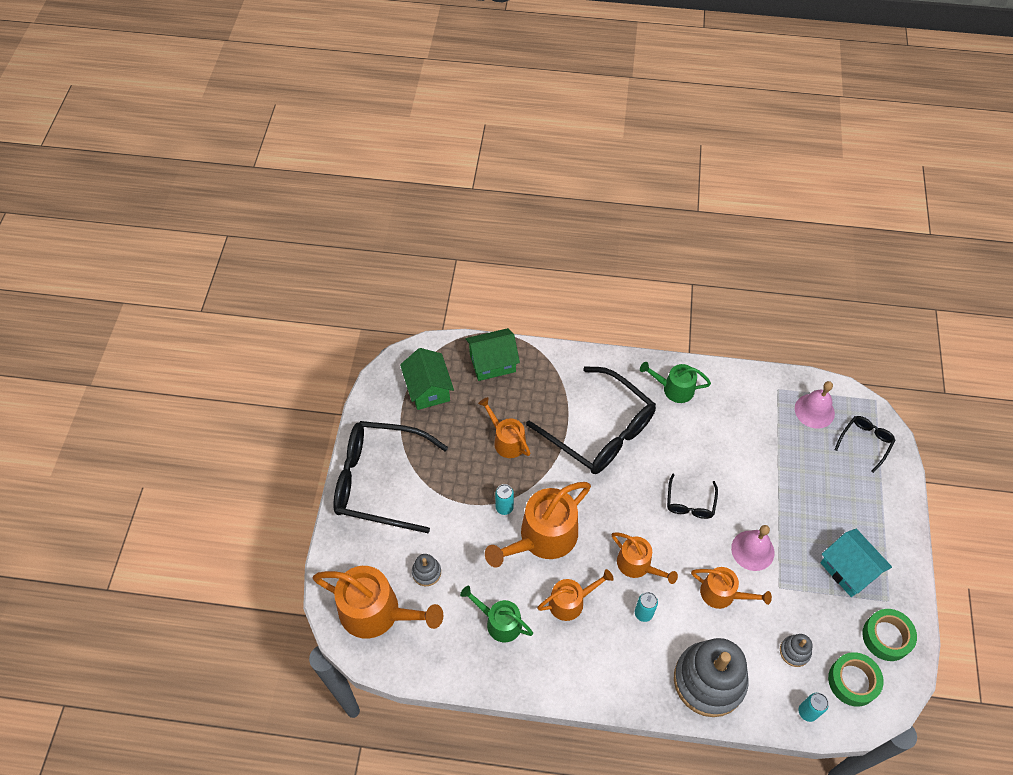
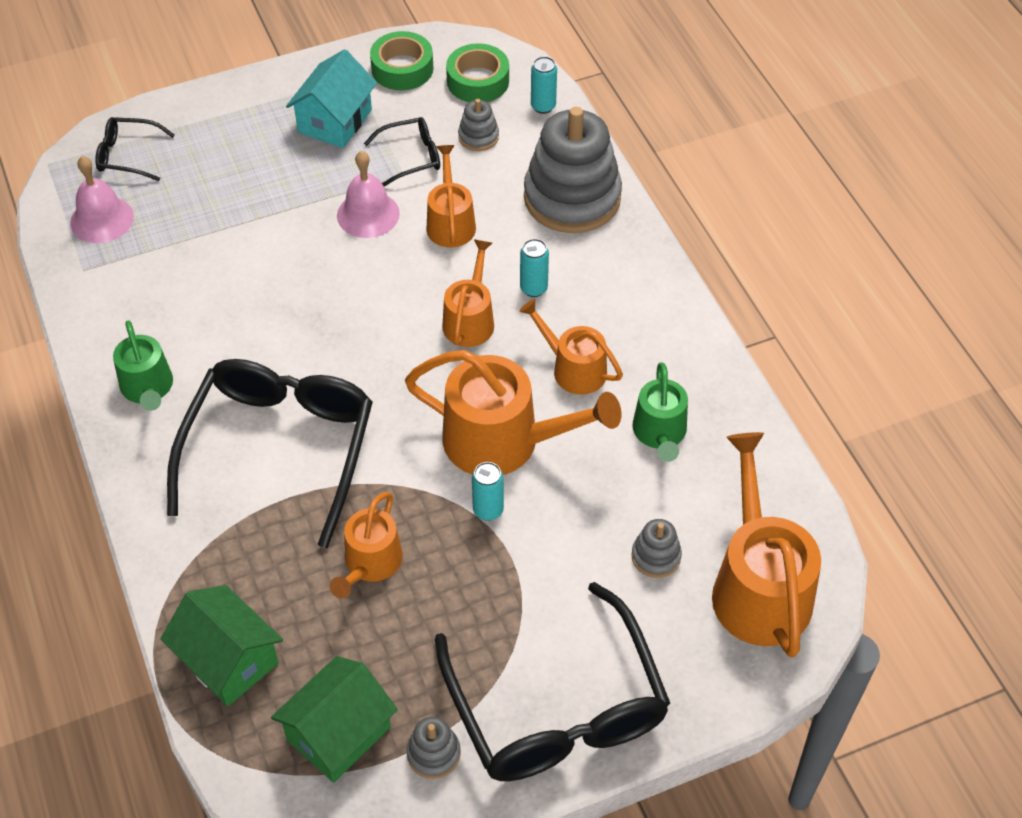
camera: 120 degrees left, 5 degrees down
black glasses [667,474,718,519] -> black glasses moved to [364,117,440,187]
none -> grey stacking toy [406,717,461,779]

